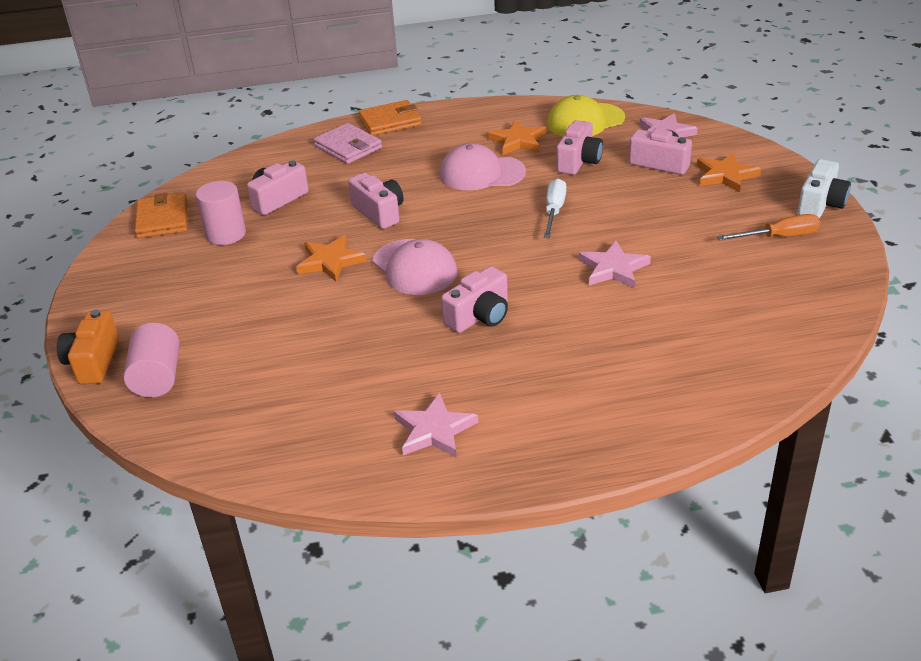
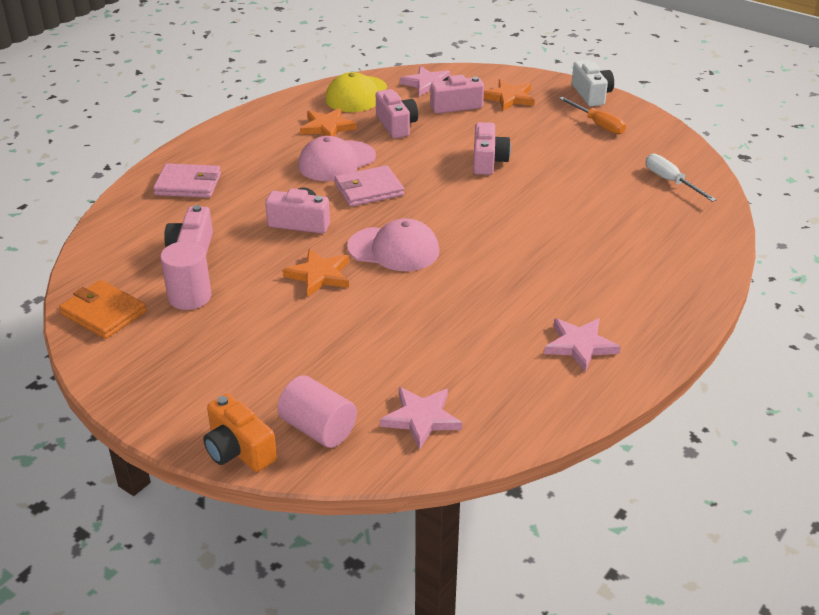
camera: 45 degrees left, 0 degrees up
orange wallet [358,100,422,136] -> none
pink camera [441,266,508,333] -> pink camera moved to [473,122,511,175]
white screwdriver [544,178,566,238] -> white screwdriver moved to [645,154,717,202]
pink star [579,241,651,288] -> pink star moved to [380,387,462,450]
orange screwdriver [717,214,820,241] -> orange screwdriver turned 105 degrees clockwise [559,97,626,134]
none -> pink wallet [335,165,404,207]

